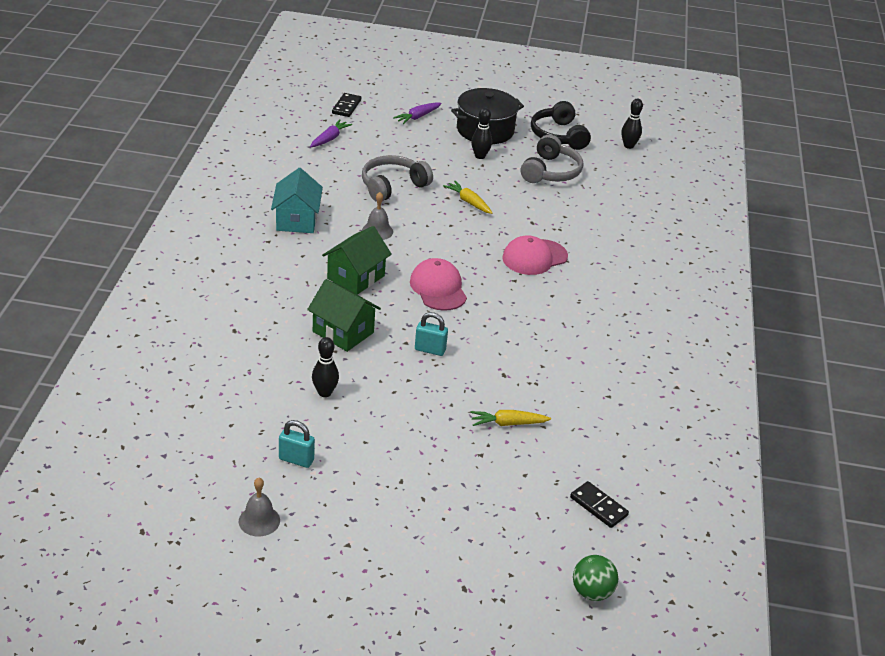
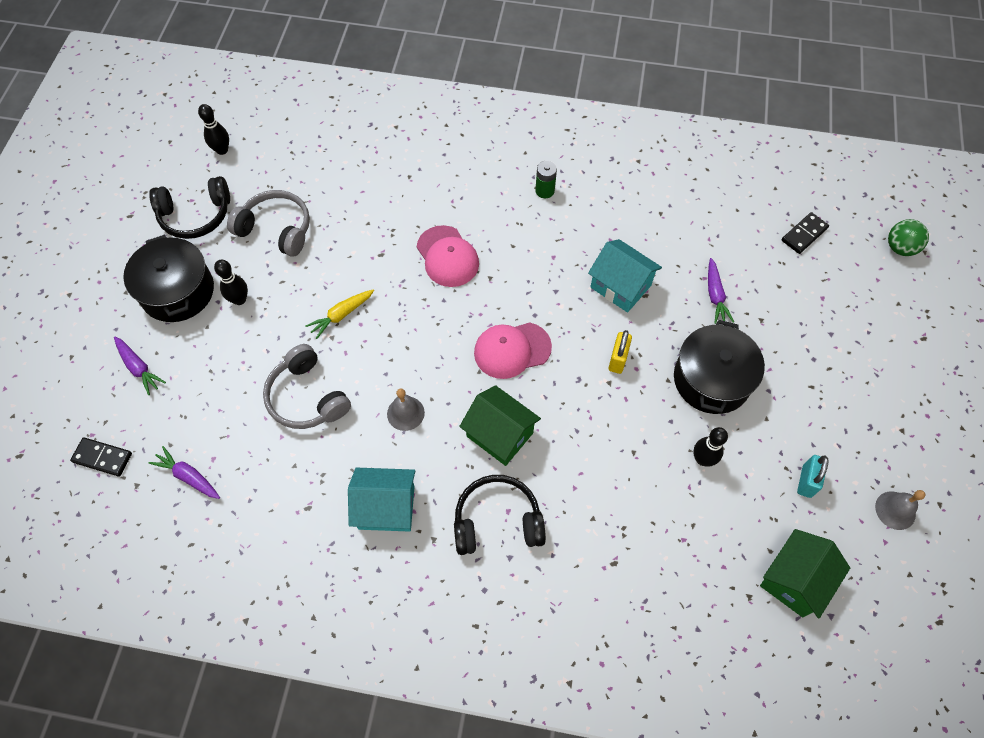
camera: 85 degrees left, 25 degrees up
green house [307,279,381,352] -> green house moved to [760,529,850,618]
turquoise padlock [415,312,448,356] -> yellow padlock [609,330,632,374]
yellow carrot [471,410,551,426] -> purple carrot [708,258,734,324]
none -> black headphones [454,475,546,555]
none -> green battery [535,161,557,198]
none -> turquoise house [588,239,662,313]
none -> black pot [674,320,765,414]

